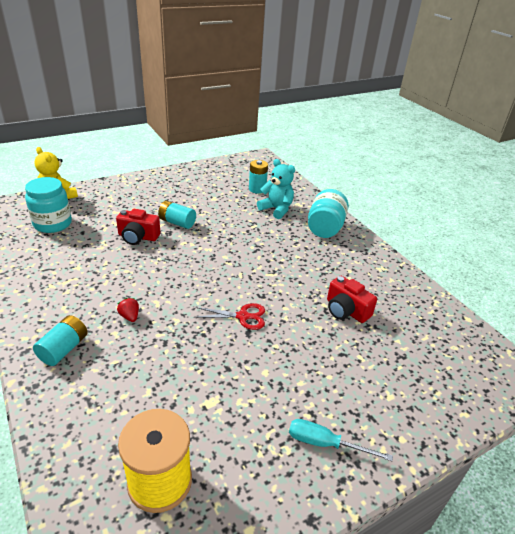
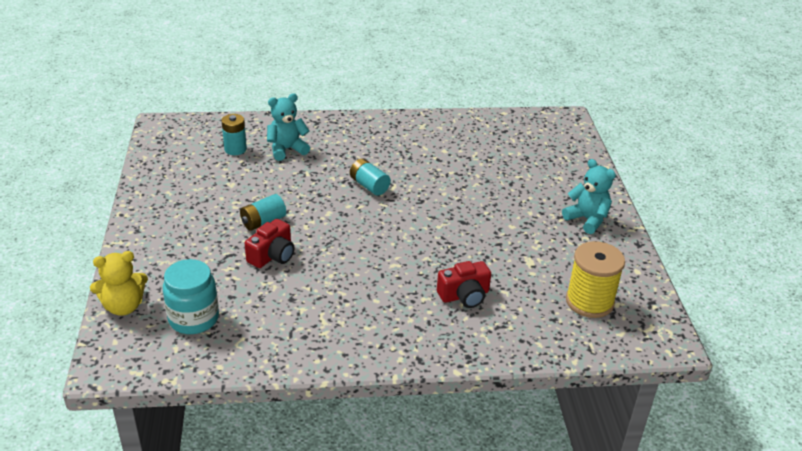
camera: 65 degrees left, 0 degrees up
turquoise battery [33,315,87,366] -> turquoise battery moved to [350,159,391,196]
red strawberry [117,298,139,322] -> none
red scissors [194,303,265,330] -> none
turquoise screwdriver [289,419,393,461] -> turquoise teddy bear [562,159,616,234]
turquoise jar [308,189,349,238] -> none
red camera [327,276,377,323] -> red camera moved to [437,261,491,308]

